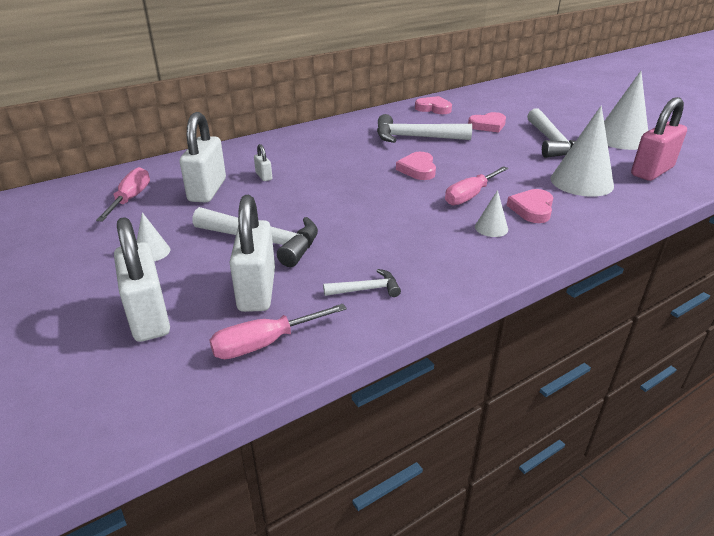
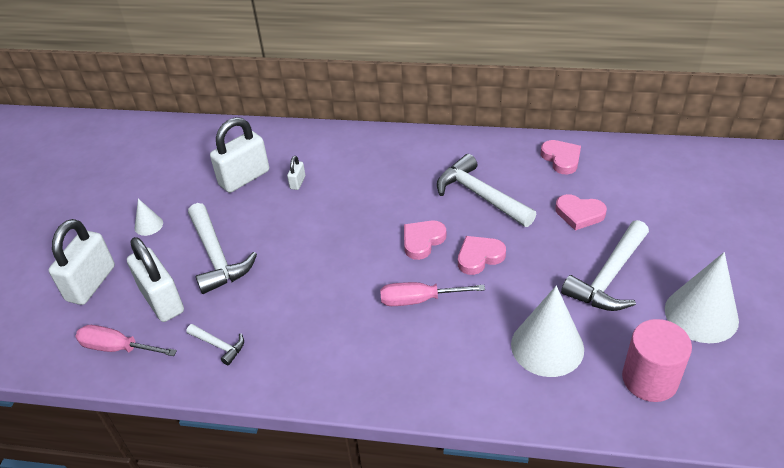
camera: 45 degrees right, 10 degrees up
pink screwdriver [96,167,150,221] -> none
white padlock [229,195,275,312] -> white padlock turned 75 degrees counterclockwise [127,237,184,322]
white cone [475,190,508,237] -> none
pink heart [506,189,553,223] -> pink heart moved to [458,236,506,275]
pink padlock [631,97,687,181] -> pink cylinder [622,319,692,402]

